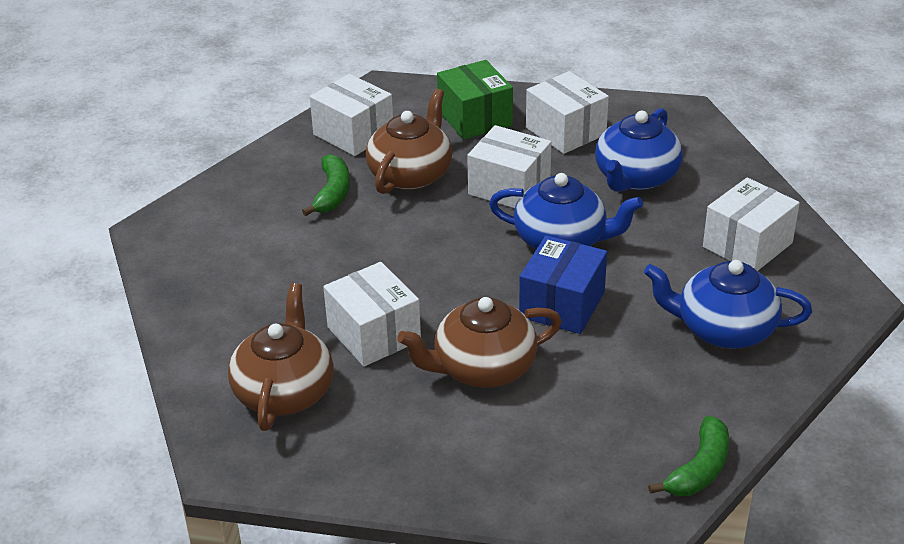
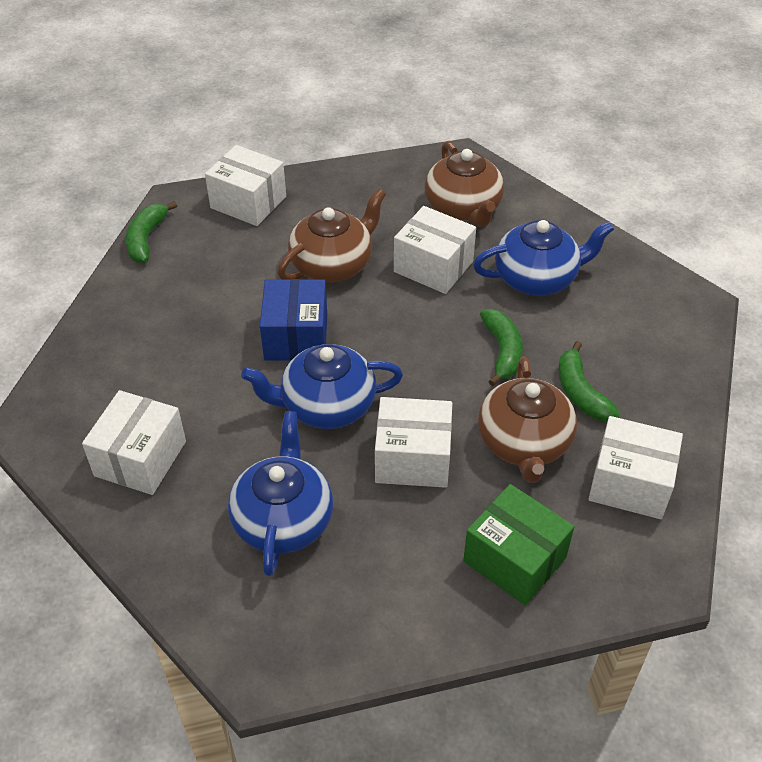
camera: 155 degrees right, 10 degrees up
white box [526,71,609,154] -> white box moved to [205,145,286,226]
blue teapot [644,260,812,349] -> blue teapot moved to [473,220,614,296]
none -> green banana [480,309,523,386]

